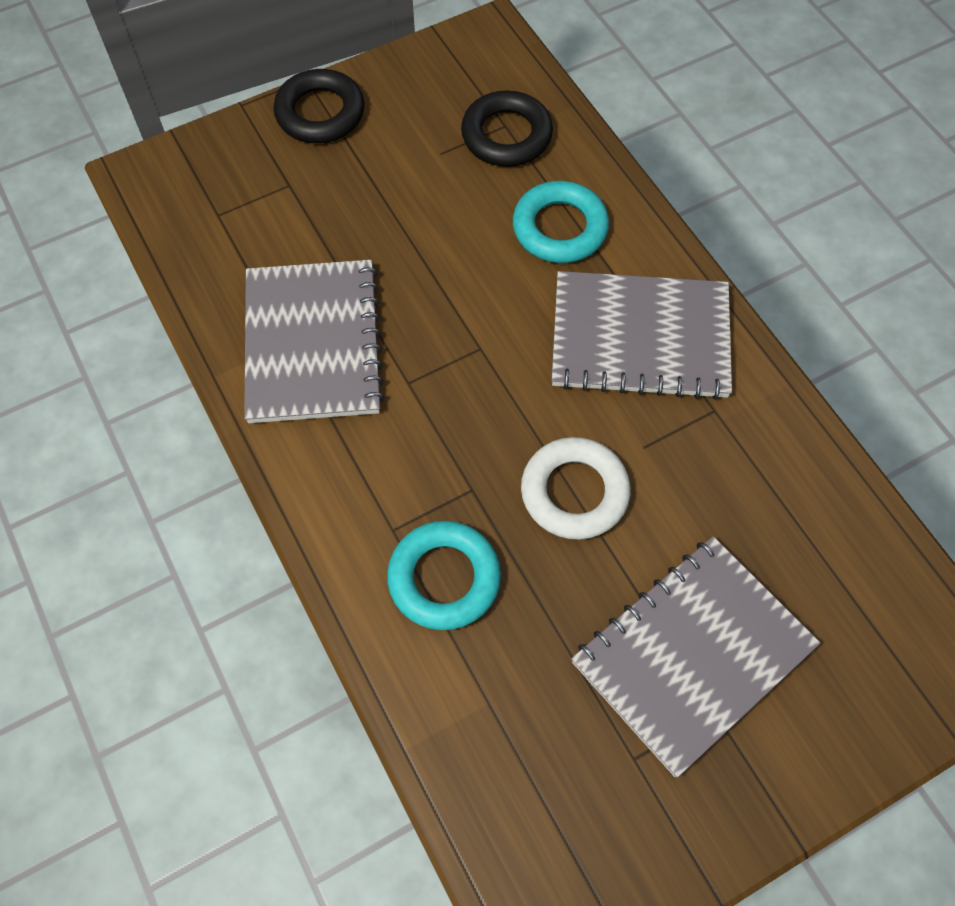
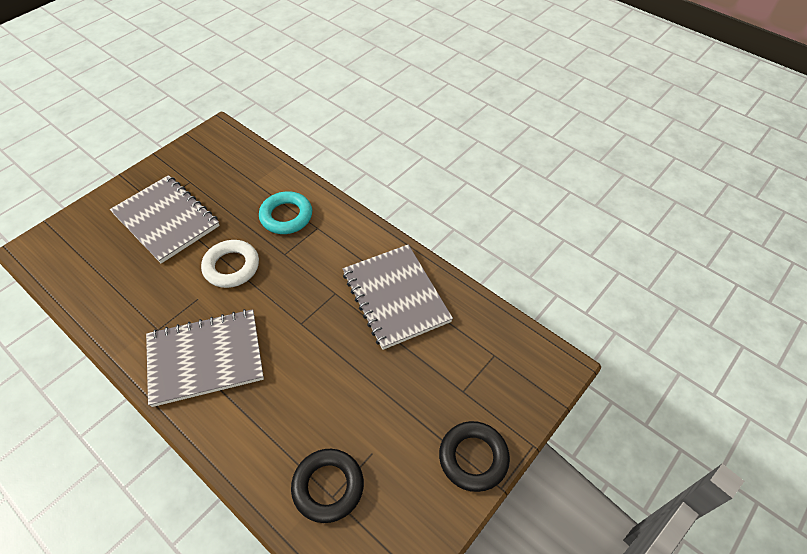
camera: 160 degrees right, 10 degrees down
turquoise ring [513,181,609,263] -> none
grey notebook [571,536,820,778] -> grey notebook turned 75 degrees counterclockwise [110,175,220,264]

